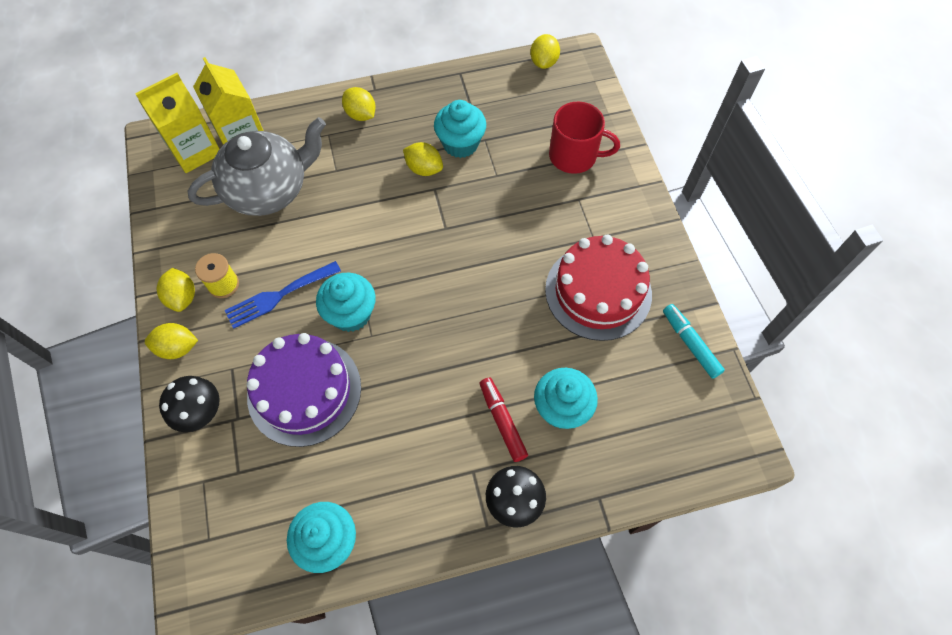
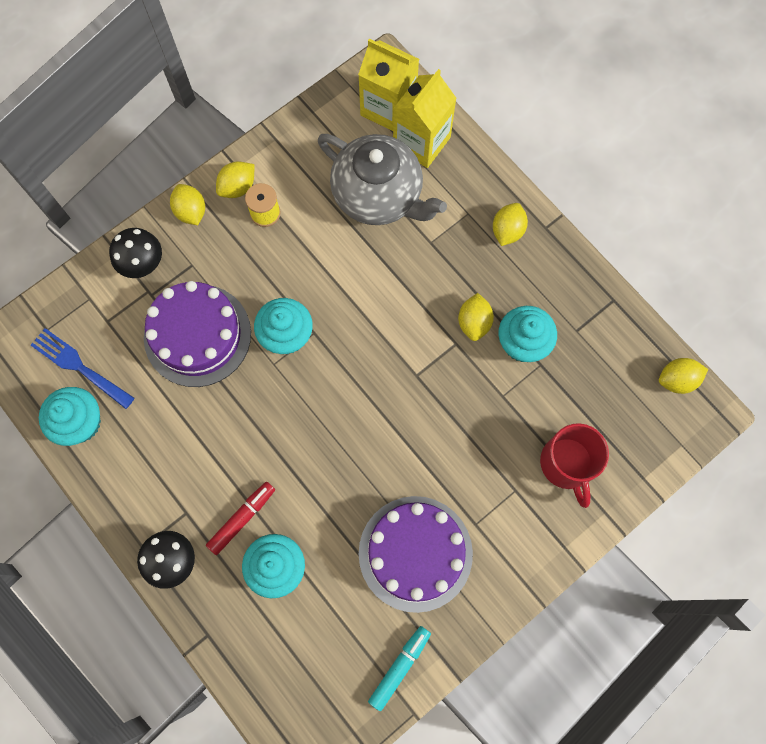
camera: 65 degrees right, 10 degrees up
blue fork [225,261,341,329] -> blue fork moved to [31,328,135,409]
red cake [545,235,652,341] -> purple cake [359,496,473,613]

